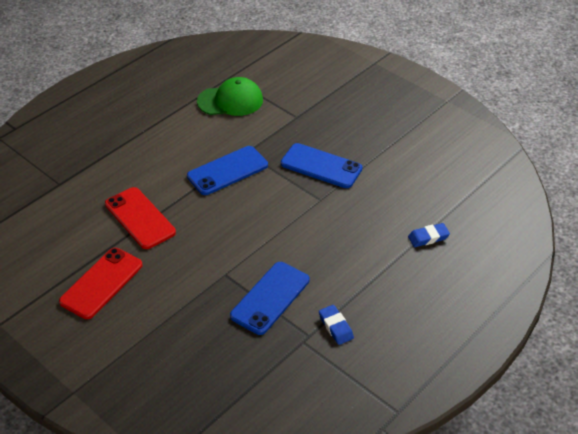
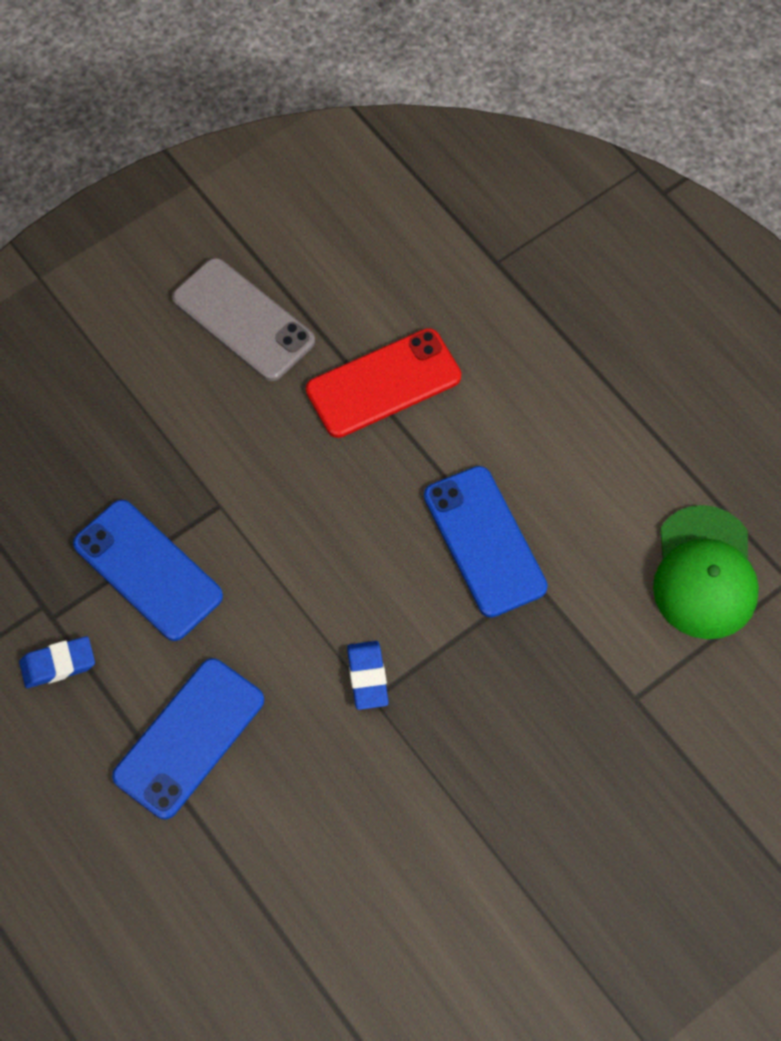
camera: 100 degrees right, 20 degrees up
red phone [59,248,143,319] -> grey phone [172,258,315,381]
blue phone [281,143,362,188] -> blue phone moved to [112,658,264,819]
blue eraser [408,223,450,247] -> blue eraser moved to [347,641,389,710]

